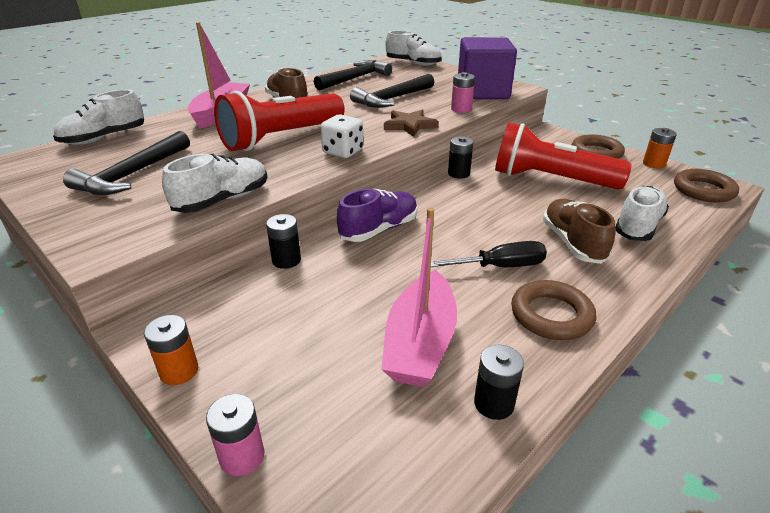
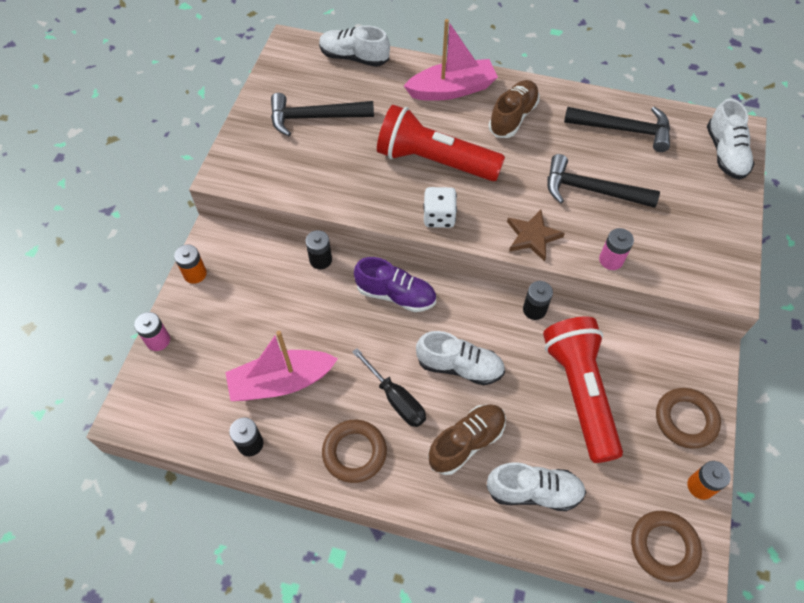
camera: 60 degrees right, 25 degrees up
white shoe [162,154,268,213] -> white shoe moved to [416,331,505,385]
purple cube [458,37,517,99] -> none

